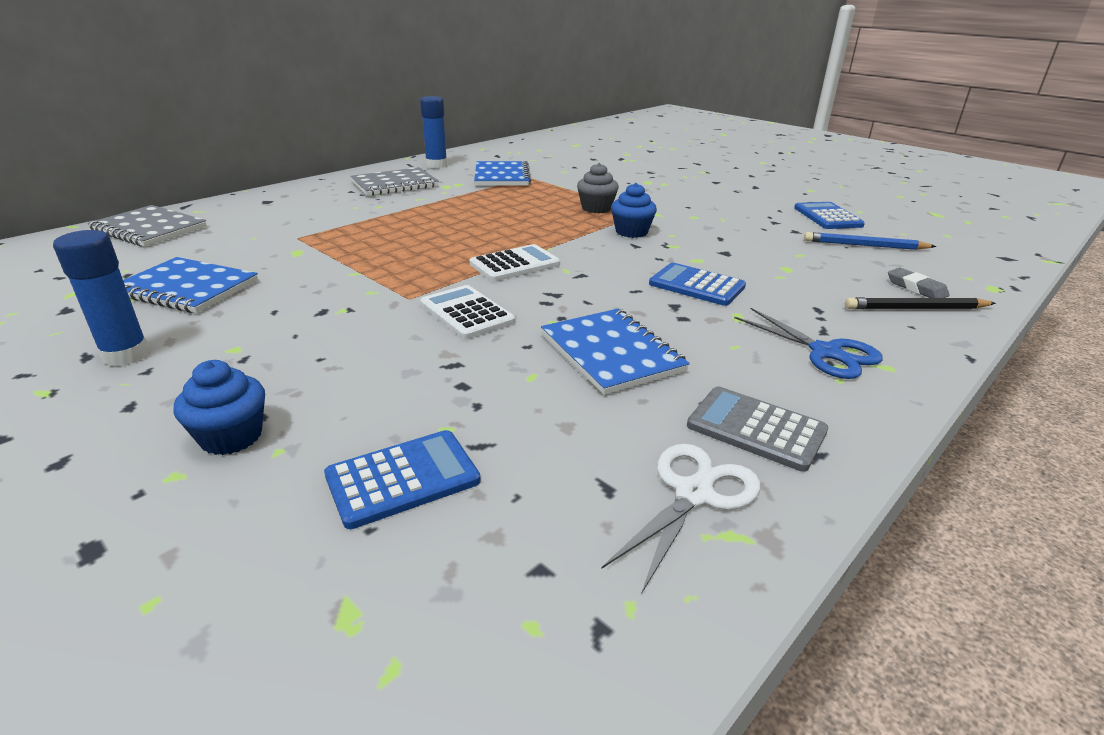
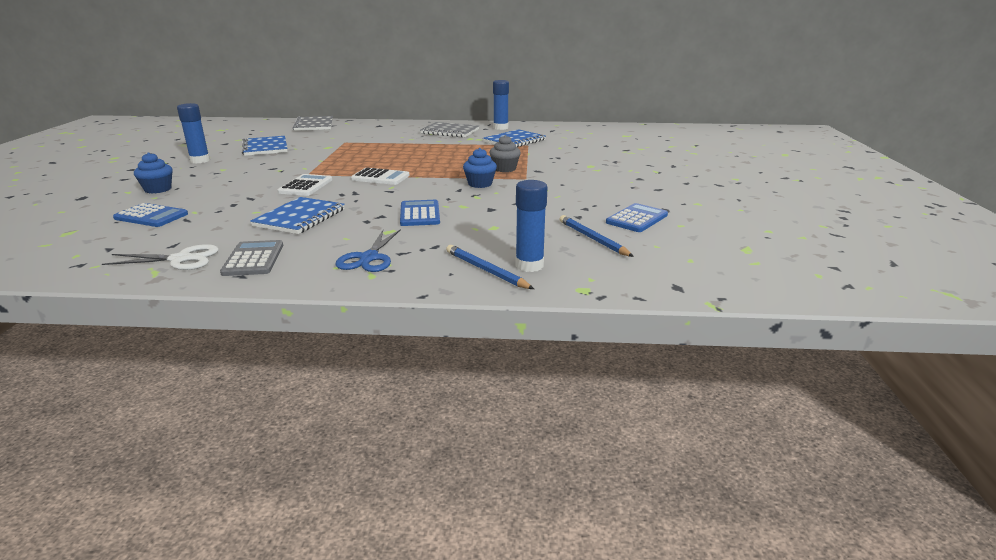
camera: 50 degrees right, 5 degrees down
black pencil [845,297,996,309] -> blue pencil [446,245,534,289]
grey eraser [888,268,950,298] -> blue glue stick [515,180,547,272]

